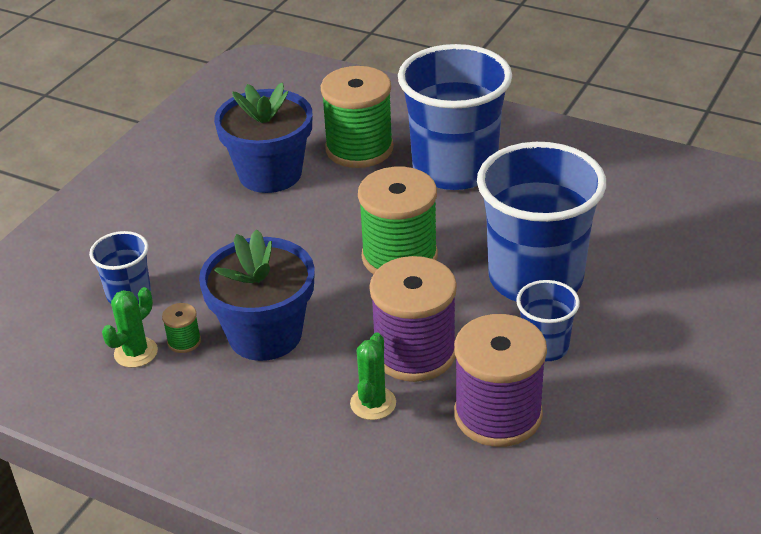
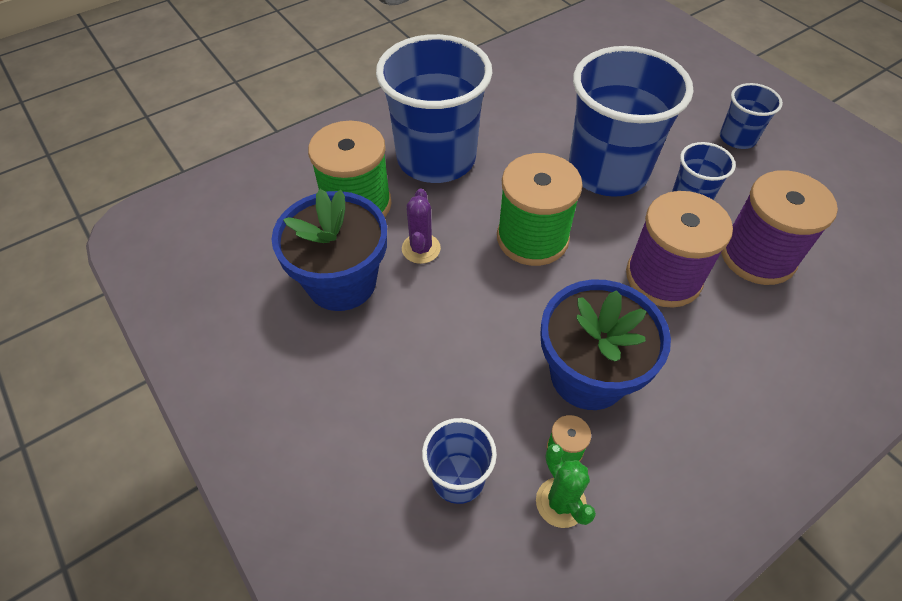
camera: 65 degrees left, 15 degrees up
green cactus [350,332,396,420] -> none
none -> purple cactus [402,188,441,264]
none -> blue cup [720,83,783,149]

